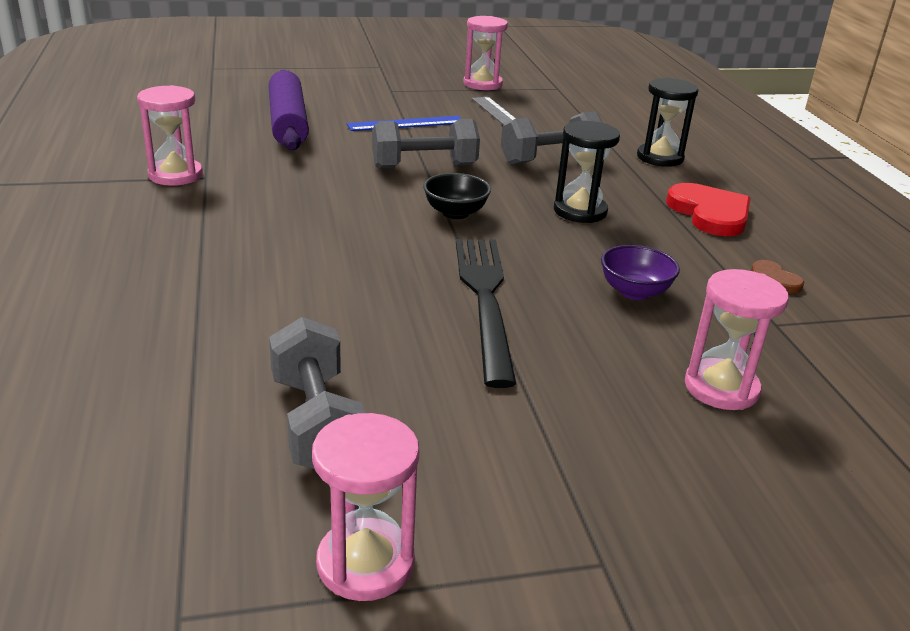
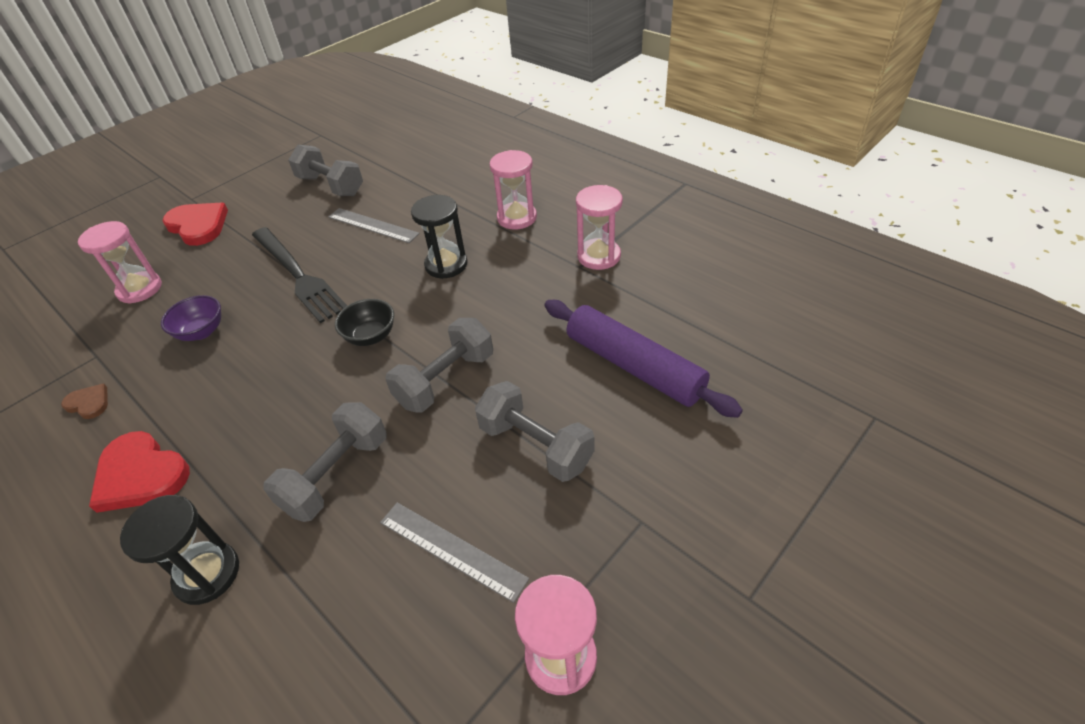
camera: 150 degrees right, 15 degrees up
pink hourglass [312,413,419,601] -> pink hourglass moved to [490,150,537,229]
blue ruler [347,116,462,131] -> grey dumbbell [475,381,594,482]
black hourglass [554,121,620,223] -> black hourglass moved to [411,195,467,279]
none -> red heart [162,203,228,246]
none -> grey ruler [328,208,420,243]

